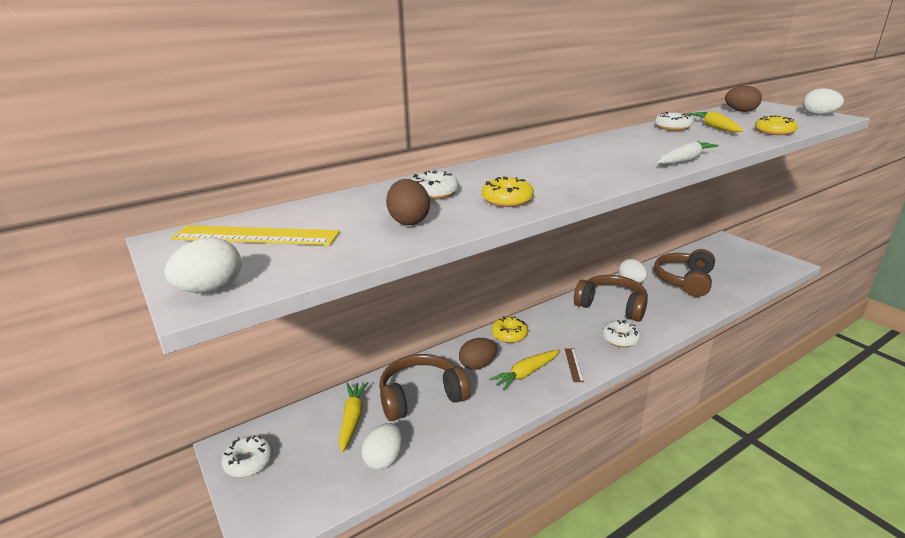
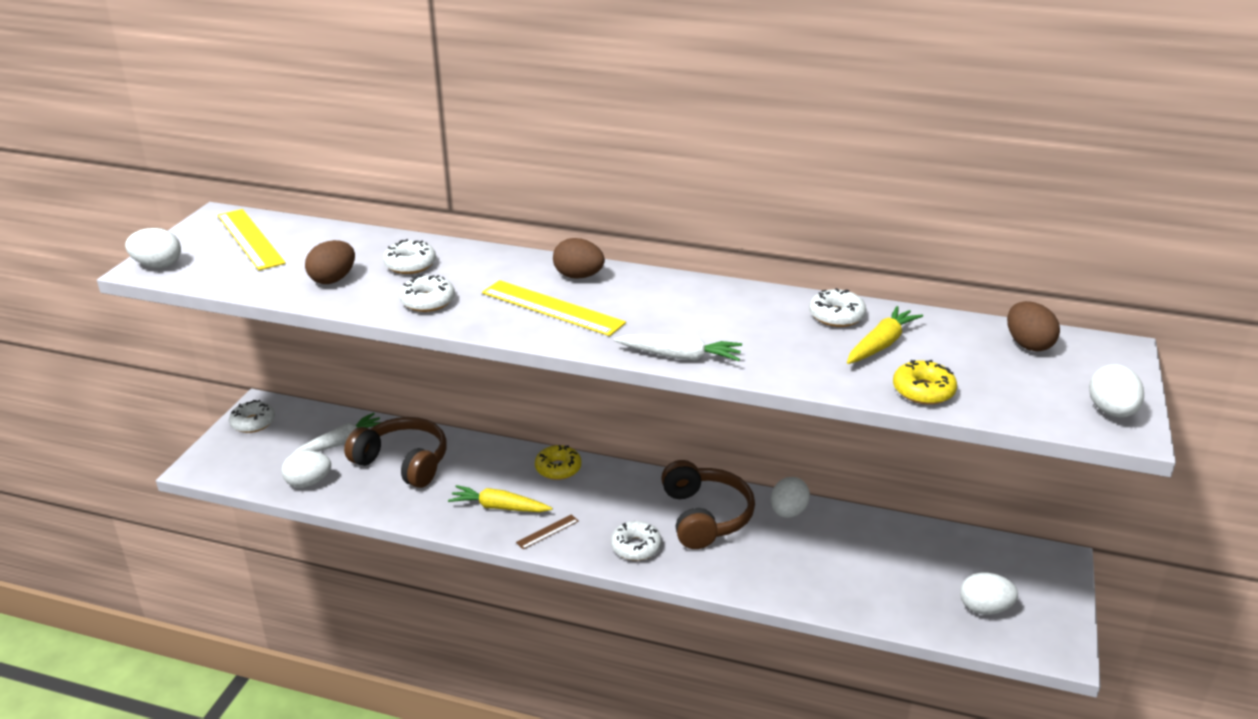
camera: 50 degrees right, 5 degrees up
yellow carrot [339,382,368,453] -> white carrot [291,413,381,455]
brown egg [459,338,497,370] -> brown egg moved to [553,238,605,279]
yellow donut [482,177,534,207] -> white donut [399,274,455,312]
brown headphones [654,249,715,297] -> none
none -> yellow ruler [482,280,626,336]
none -> white egg [960,573,1018,615]

